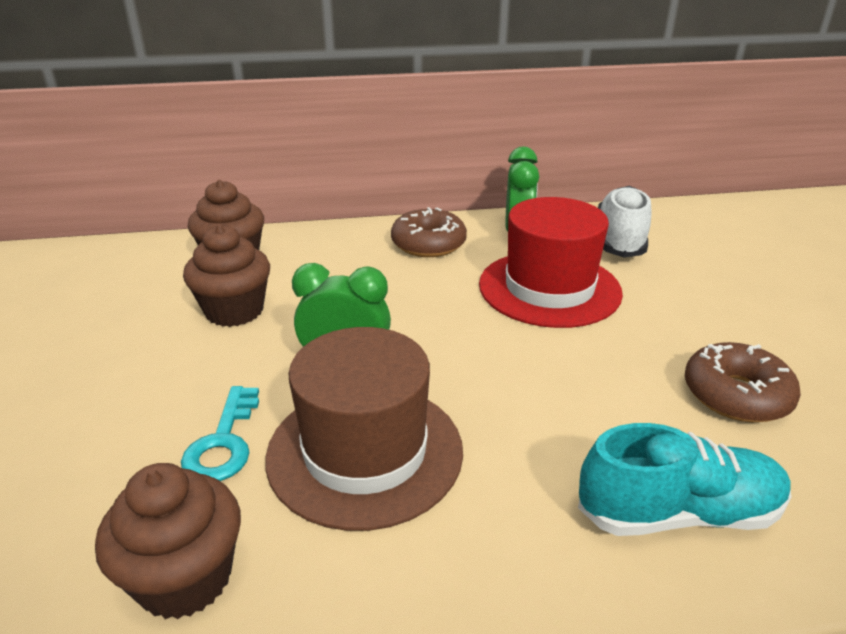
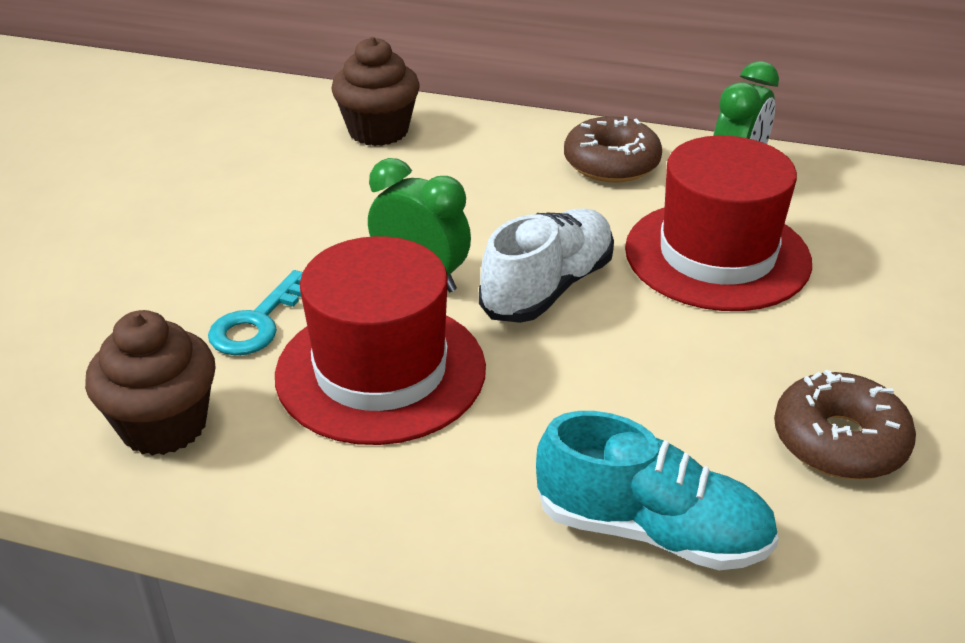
camera: 25 degrees right, 5 degrees up
brown cupcake [183,224,270,327] -> none
brown hat [265,327,463,531] -> red hat [275,236,486,445]
white shoe [598,186,652,258] -> white shoe moved to [479,209,614,323]

